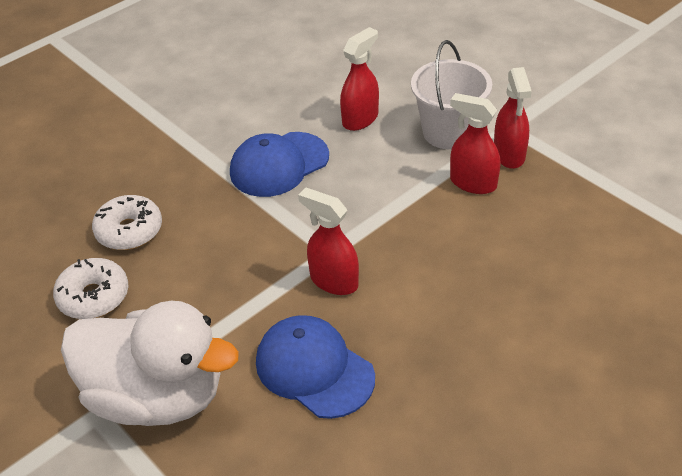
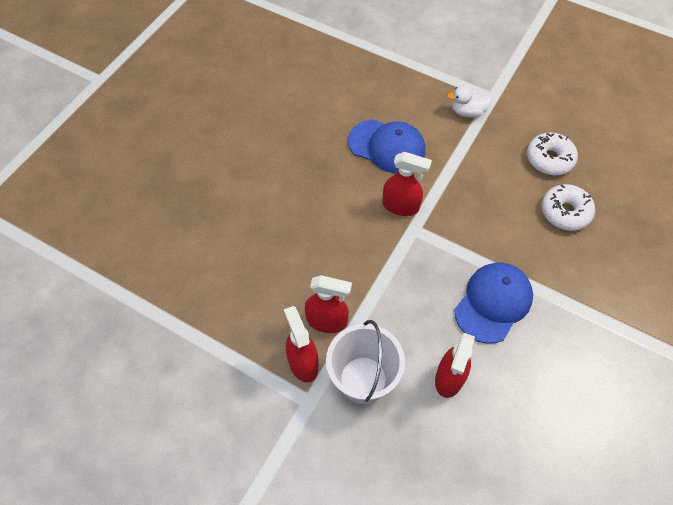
camera: 160 degrees right, 15 degrees up
white duck [61,301,239,426] -> white duck [447,85,492,118], size x0.42

